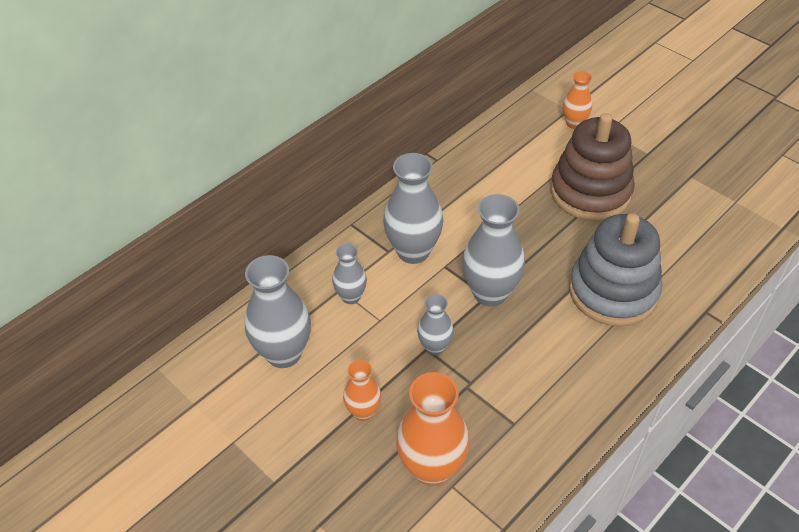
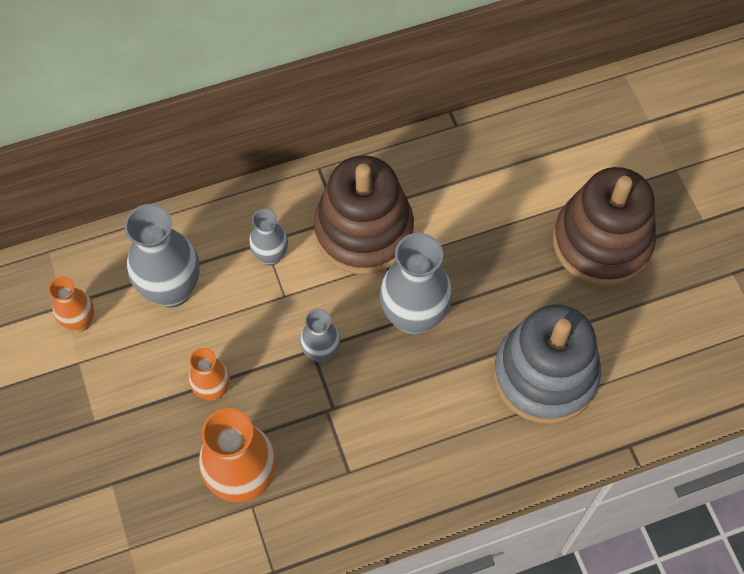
camera: 25 degrees right, 15 degrees up
grey vase [383,153,443,264] -> brown stacking toy [314,156,414,274]
orange vase [563,71,592,129] -> orange vase moved to [49,277,94,332]

